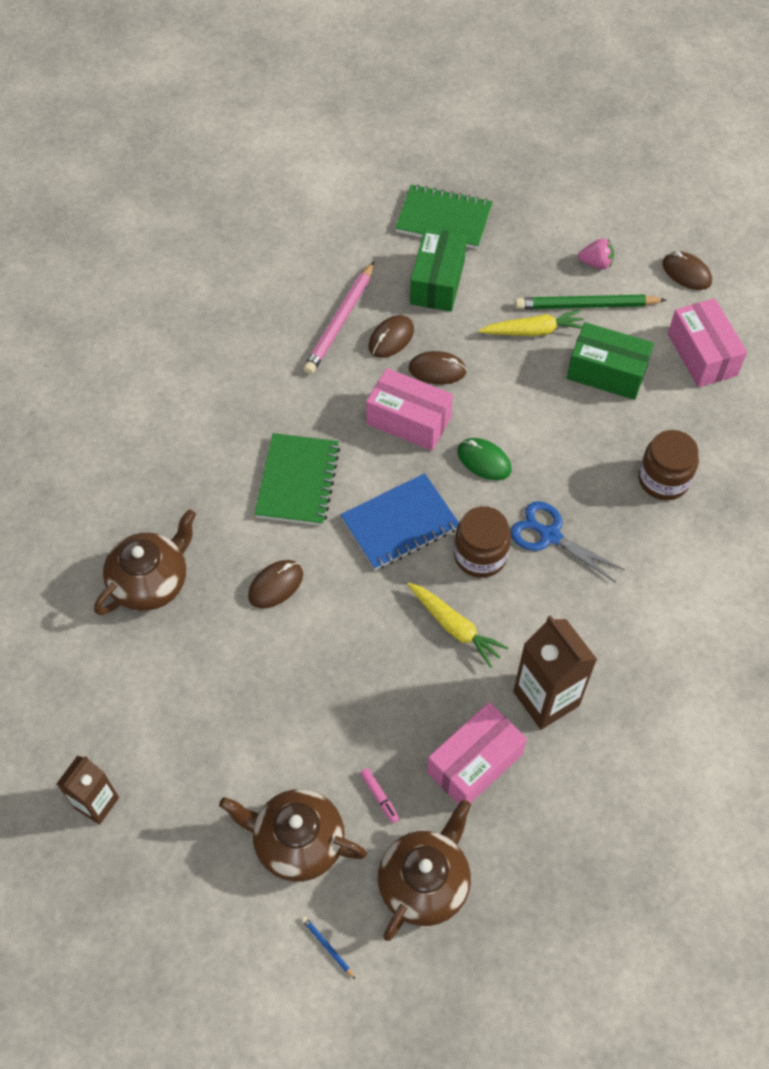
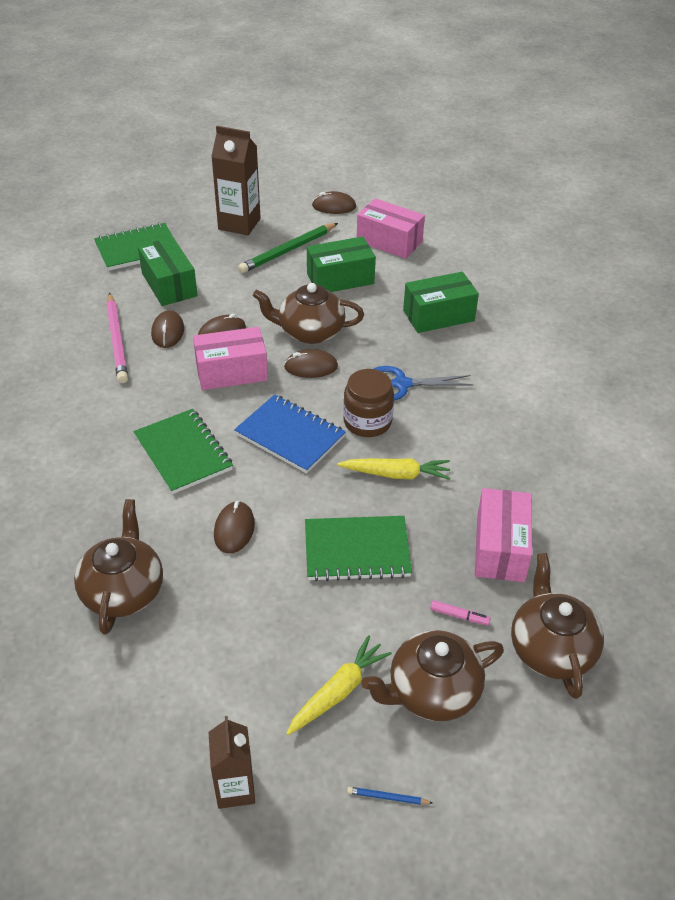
camera: 40 degrees left, 15 degrees down
blue pencil [301,916,356,980] -> blue pencil moved to [347,787,433,805]
blue notebook [340,473,459,570] -> blue notebook turned 75 degrees counterclockwise [234,394,346,474]
green mouse [457,438,511,480] -> brown mouse [284,349,338,378]
yellow carrot [479,309,584,336] -> yellow carrot moved to [286,635,392,735]
brown carton [513,615,597,730] -> brown carton moved to [211,126,261,235]
pink strawberry [578,239,614,269] -> none
brown jar [638,430,699,500] -> green box [403,272,479,333]
none -> brown teapot [253,283,364,344]
none -> green notebook [305,516,412,582]

